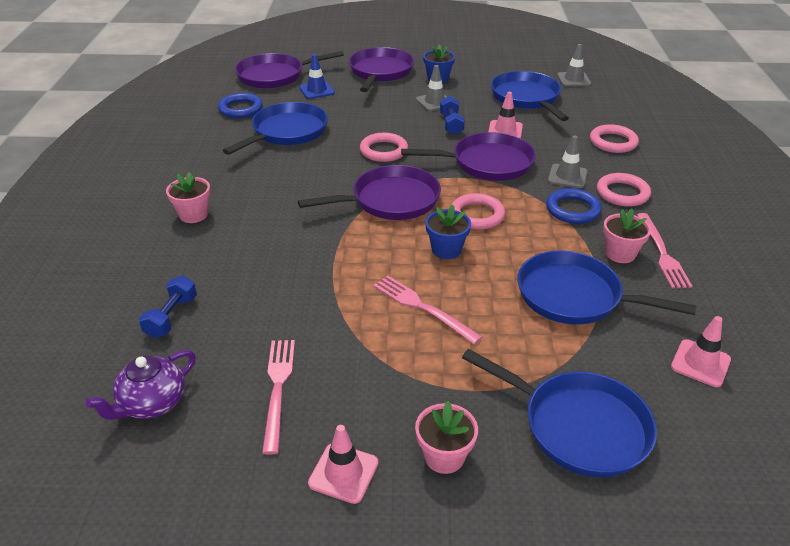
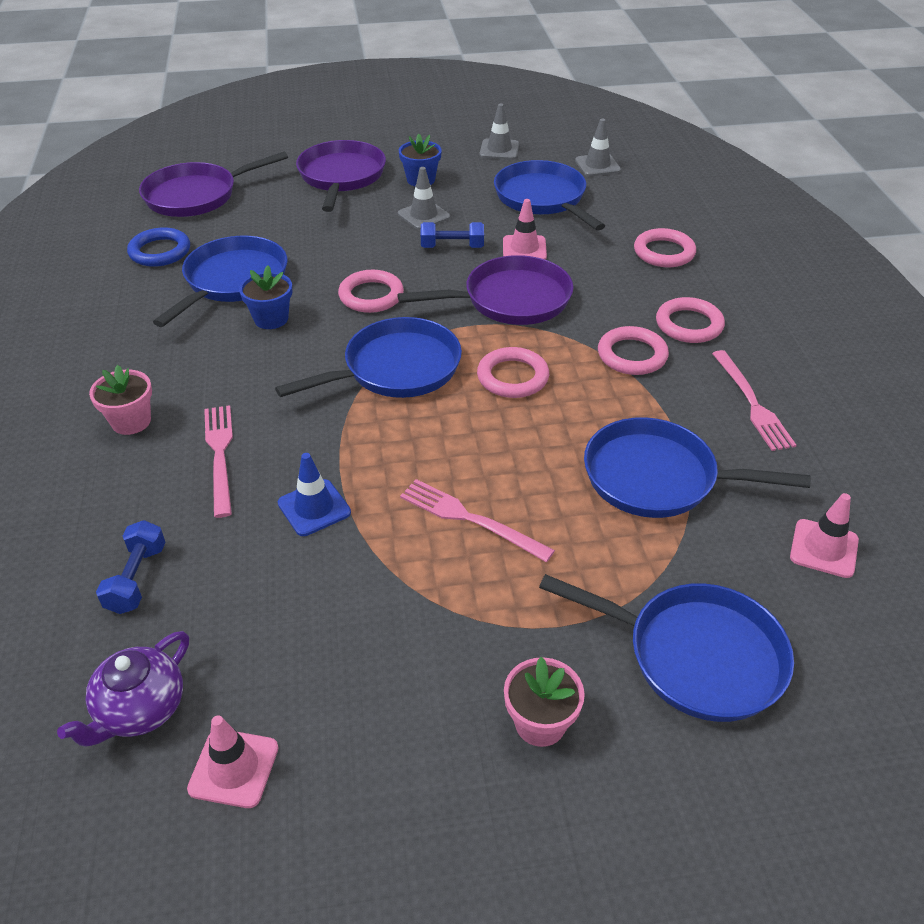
camera: 10 degrees left, 5 degrees up
pink fork [262,340,295,455] -> pink fork moved to [204,405,233,518]
purple pan [298,165,441,220] -> blue pan [275,317,462,398]
blue traffic cone [299,54,335,99] -> blue traffic cone moved to [278,453,351,536]
pink traffic cone [308,425,379,504] -> pink traffic cone moved to [187,715,278,808]
blue flower pot [425,204,471,259] -> blue flower pot moved to [239,265,292,329]
blue dumbbell [440,96,465,135] -> blue dumbbell turned 75 degrees counterclockwise [421,222,484,248]
blue ring [546,188,602,224] -> pink ring [598,326,669,375]
grey traffic cone [548,135,588,188] -> grey traffic cone moved to [480,104,519,160]
pink flower pot [603,209,651,263] -> none

